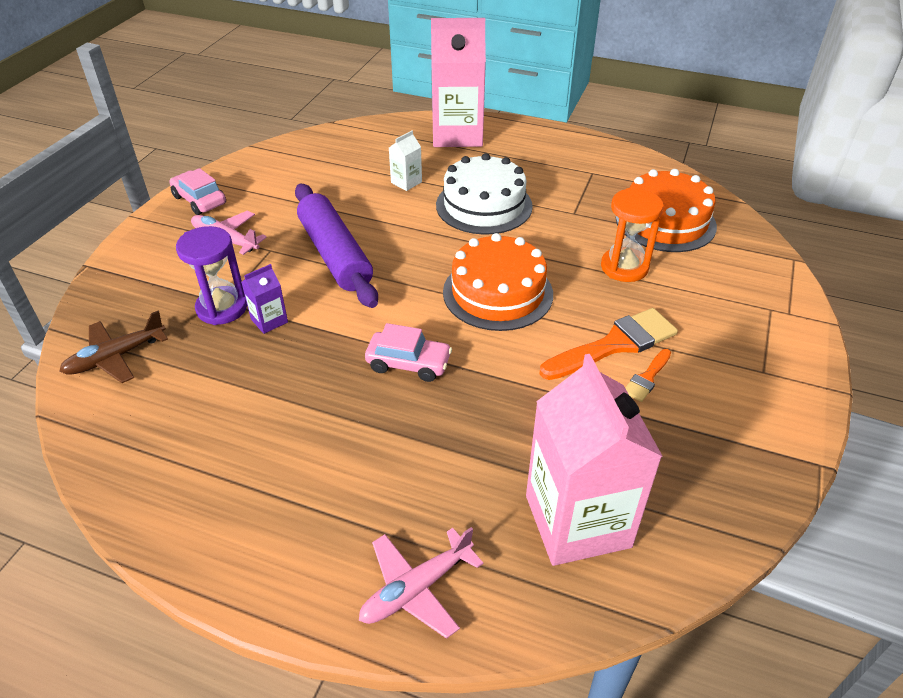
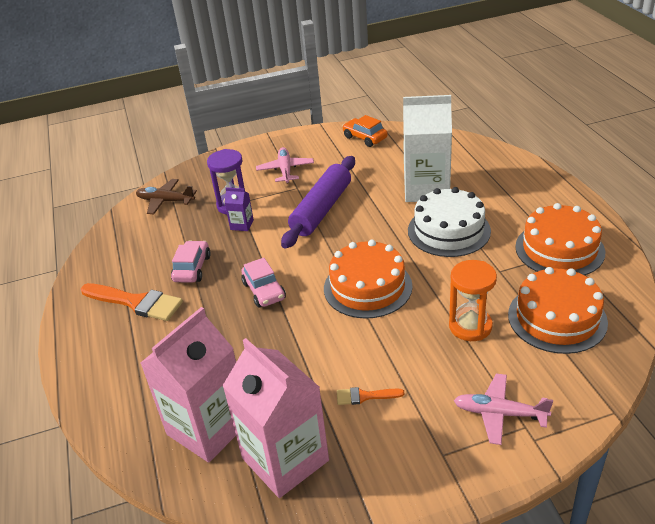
camera: 55 degrees right, 5 degrees down
pink car [169,168,226,215] -> pink car moved to [171,241,211,283]
pink plane [359,527,484,639] -> pink plane moved to [454,373,553,445]
white carton [389,130,422,191] -> white carton [403,95,452,202], size x2.37
pink carton [431,18,486,147] -> pink carton moved to [223,338,329,498]
orange brush [539,308,678,380] -> orange brush moved to [81,283,183,321]
none -> orange car [342,115,388,147]
none -> orange cake [515,203,605,275]

